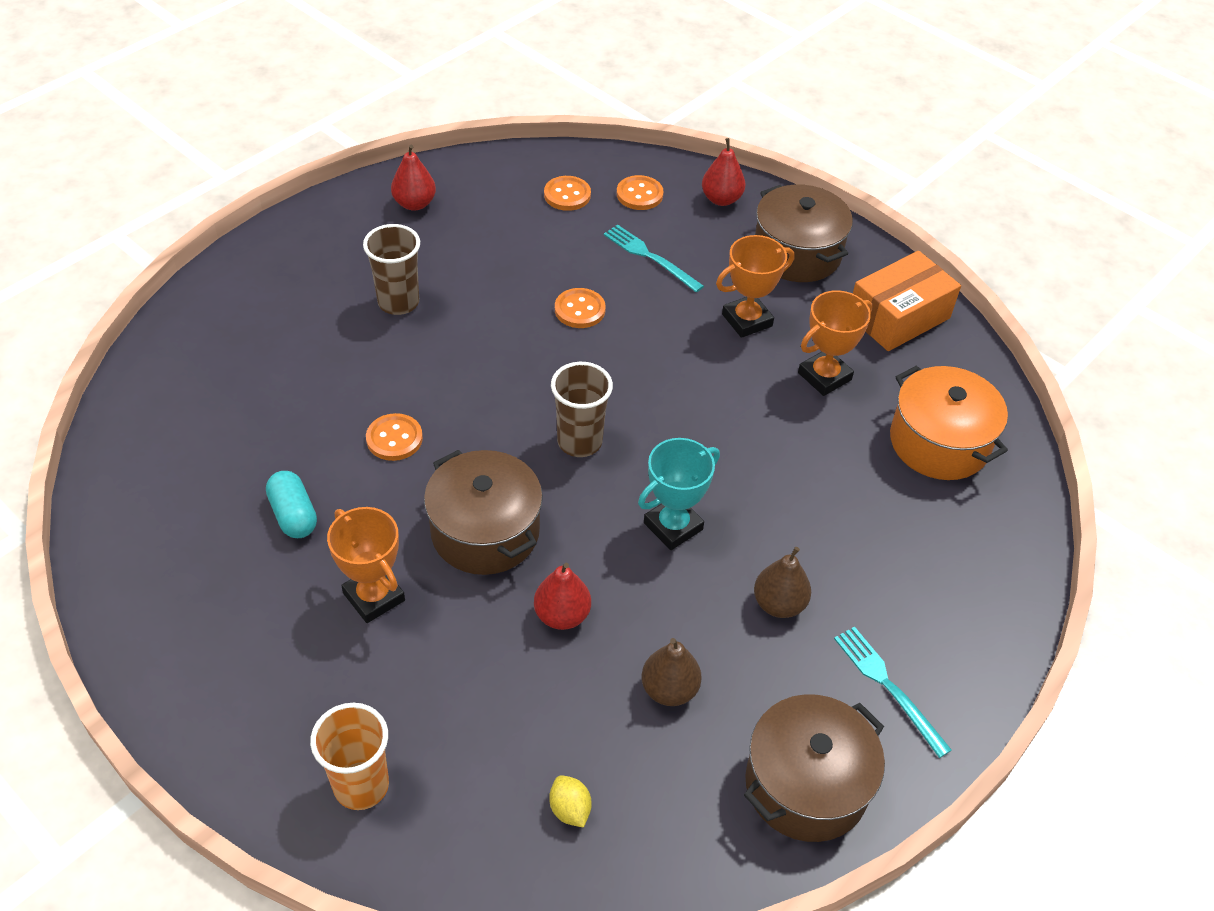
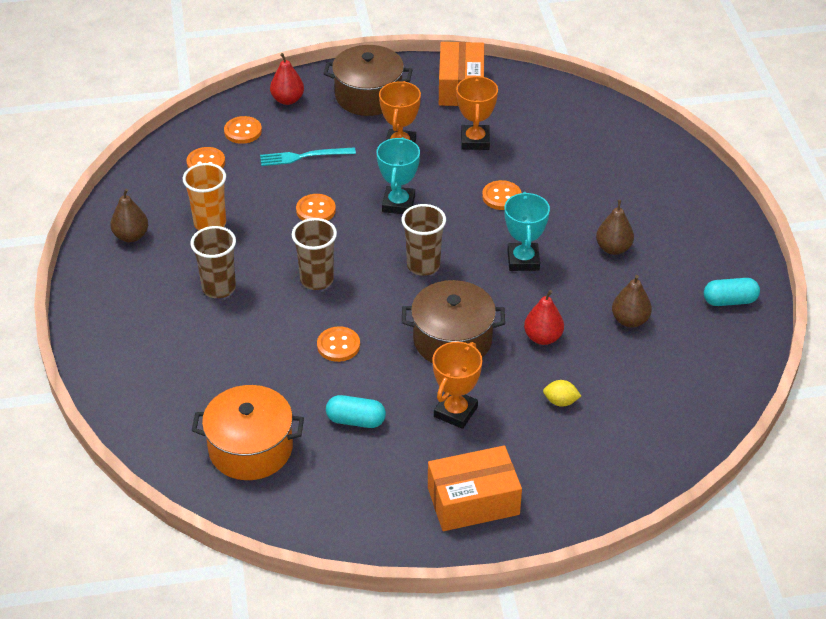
camera: 50 degrees left, 5 degrees down
orange cup [310,703,389,810] -> orange cup moved to [183,163,226,230]
orange trophy [327,507,405,623] -> orange trophy turned 60 degrees counterclockwise [432,342,482,429]
red pear [391,145,436,211] -> brown pear [110,189,148,242]
yellow lemon [549,775,592,828] -> yellow lemon moved to [543,380,581,407]
brown pot [744,694,885,842] -> turquoise capsule [704,278,760,306]
turquoise fork [834,626,952,758] -> none
orange pot [890,365,1008,480] -> orange pot moved to [192,385,304,480]
none -> brown cup [292,218,337,290]
none -> turquoise trophy [376,137,420,214]
none -> orange box [428,445,522,531]
none -> orange button [482,180,522,210]

